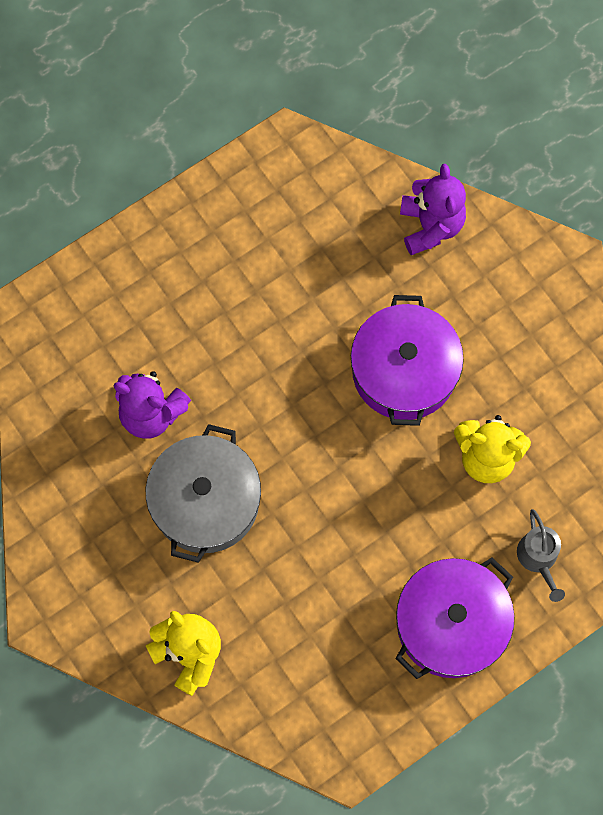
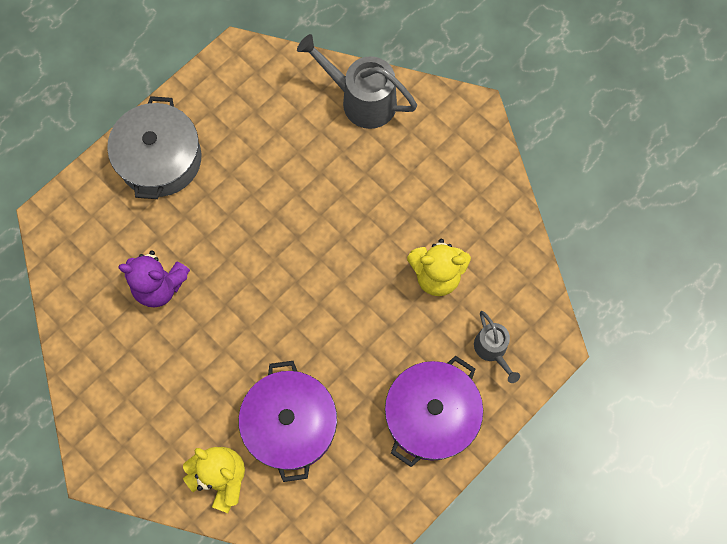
camera: 10 degrees left, 0 degrees up
grey pot [146,424,261,563] -> grey pot moved to [107,96,201,199]
purple pot [351,295,464,426] -> purple pot moved to [239,361,337,482]
purple teddy bear [400,164,466,255] -> grey watering can [297,34,417,129]

